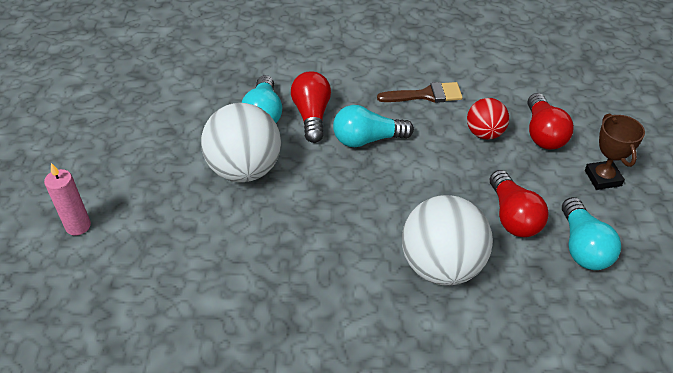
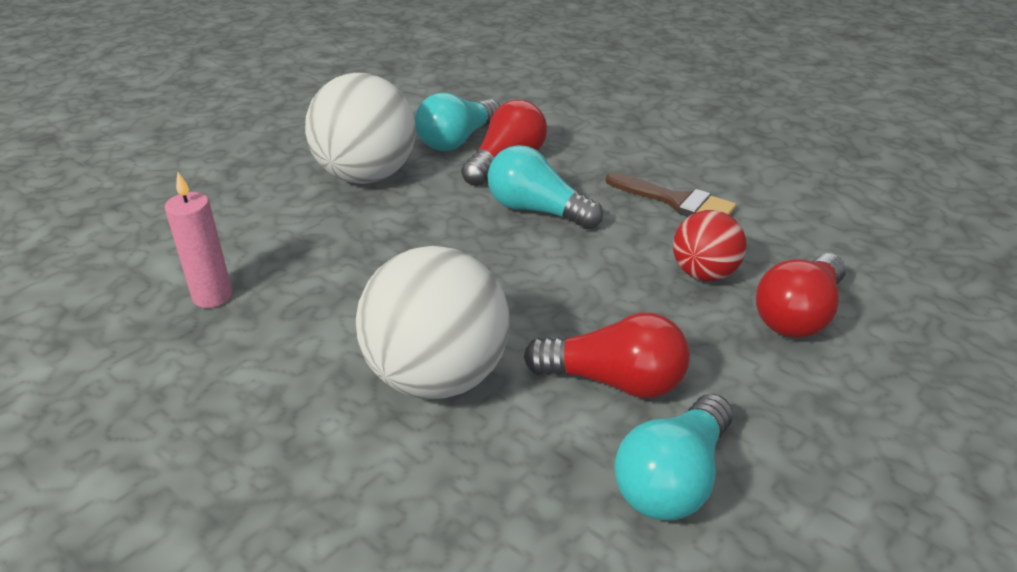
camera: 40 degrees right, 10 degrees down
pink candle [44,163,91,236] -> pink candle moved to [165,172,232,308]
red light bulb [490,170,549,237] -> red light bulb turned 105 degrees counterclockwise [524,313,690,398]
brown trophy [585,114,645,190] -> none

